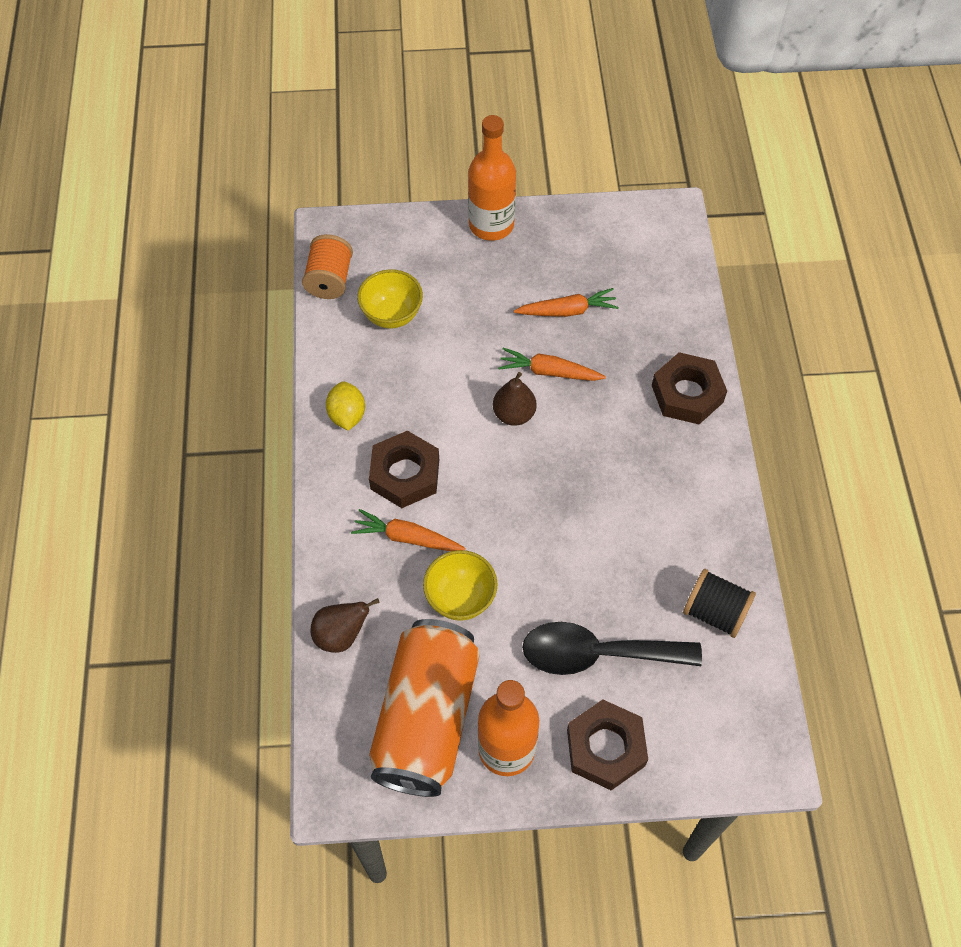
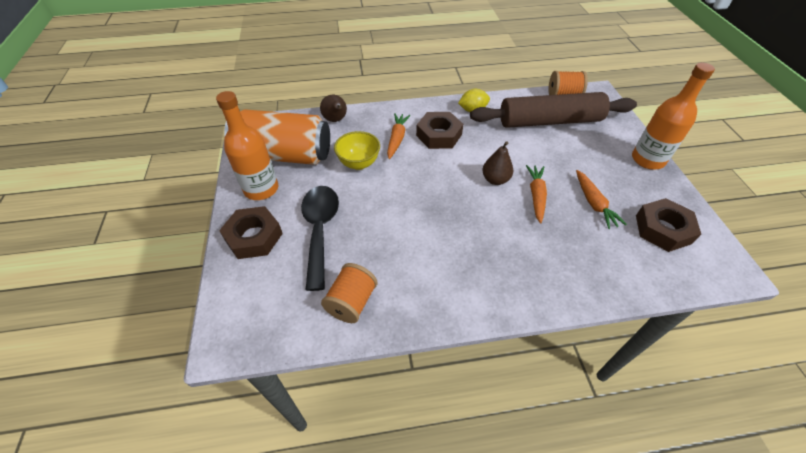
camera: 85 degrees right, 10 degrees down
yellow bowl [357,269,423,328] -> brown rolling pin [470,92,637,128]
brown nut [652,352,727,424] -> brown nut moved to [636,198,701,252]
black spool [683,569,756,638] -> orange spool [321,263,377,323]

